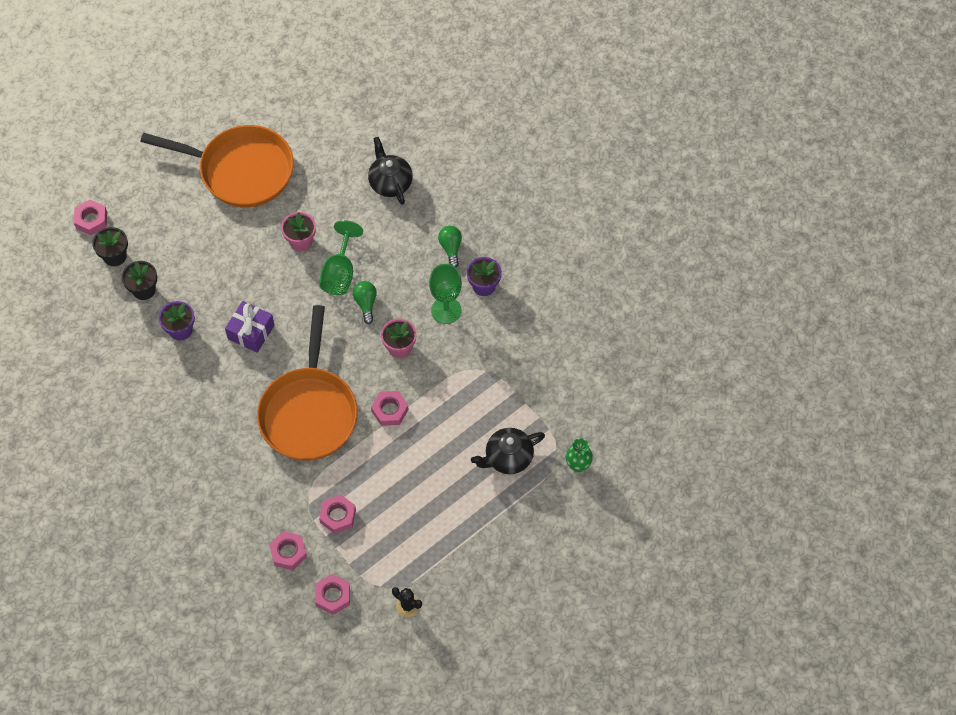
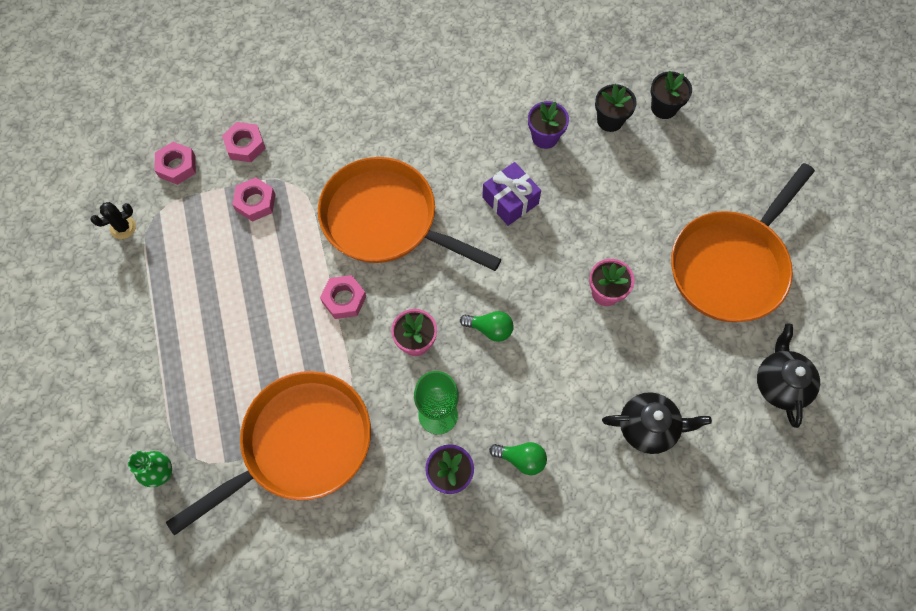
camera: 115 degrees right, 5 degrees up
pink nut [74,200,107,235] -> none
green goblet [319,220,363,295] -> none
black teapot [471,428,545,474] -> black teapot moved to [757,324,820,428]
none -> orange pan [166,371,371,536]

